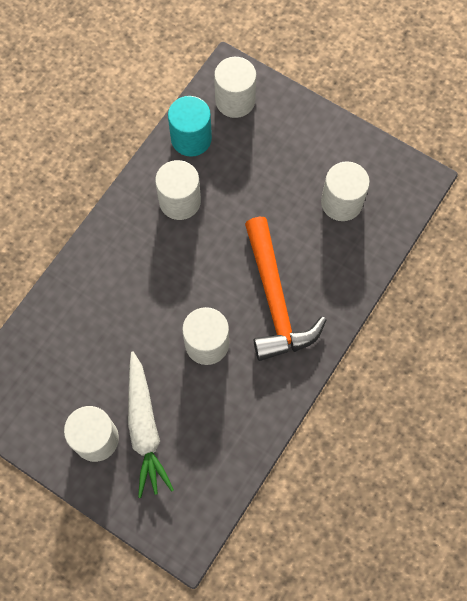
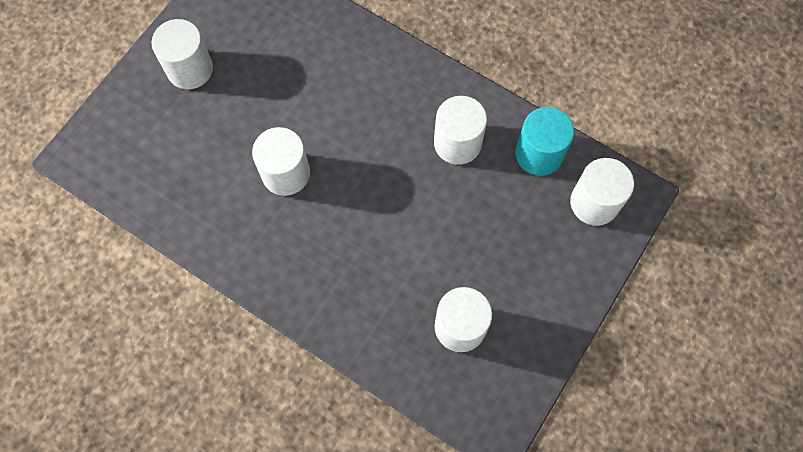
camera: 90 degrees right, 0 degrees up
white carrot [128,351,174,498] -> none
orange hammer [245,217,326,361] -> none

